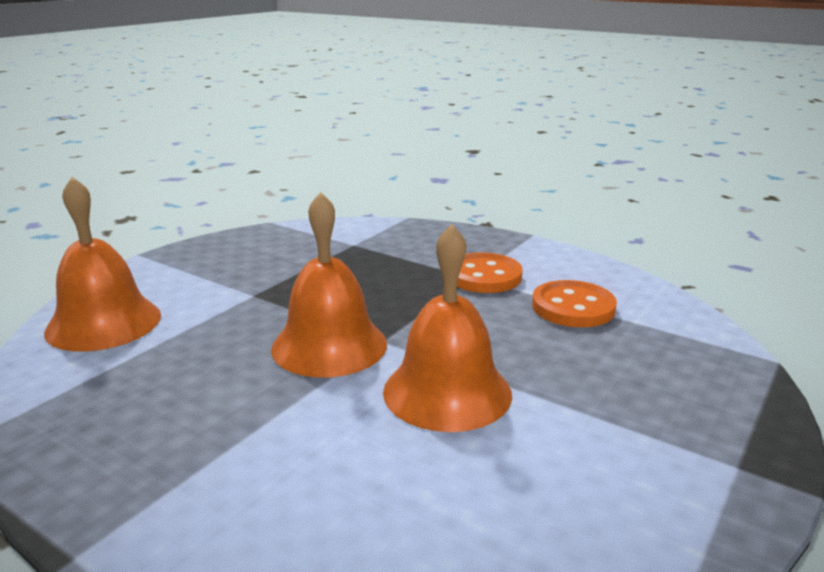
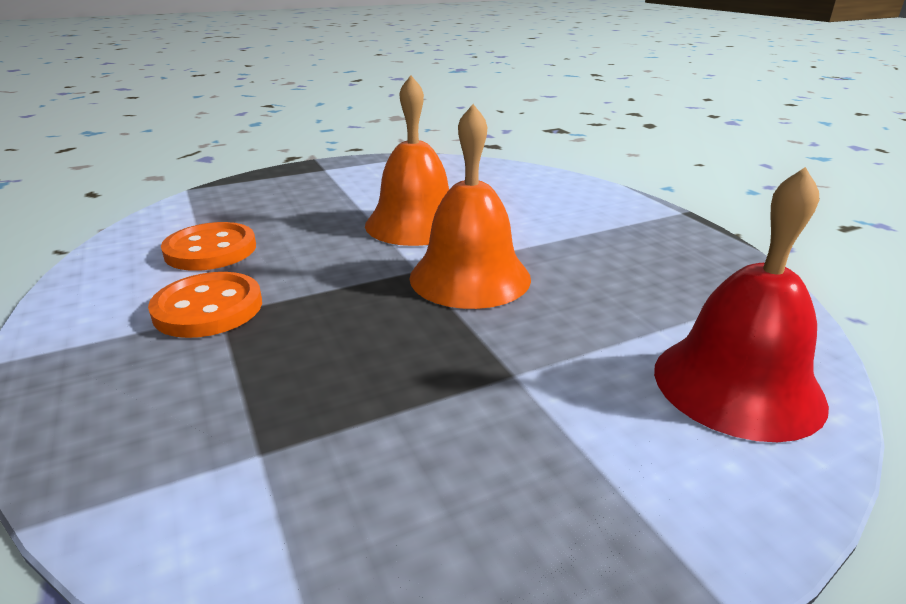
camera: 150 degrees left, 5 degrees up
orange bell [44,177,161,352] -> red bell [654,167,829,442]

